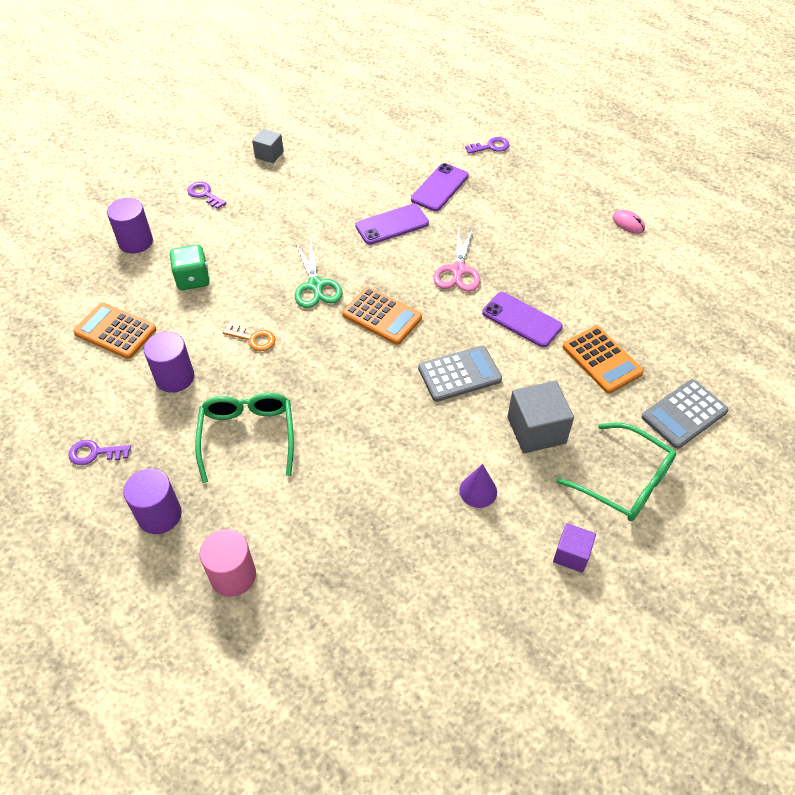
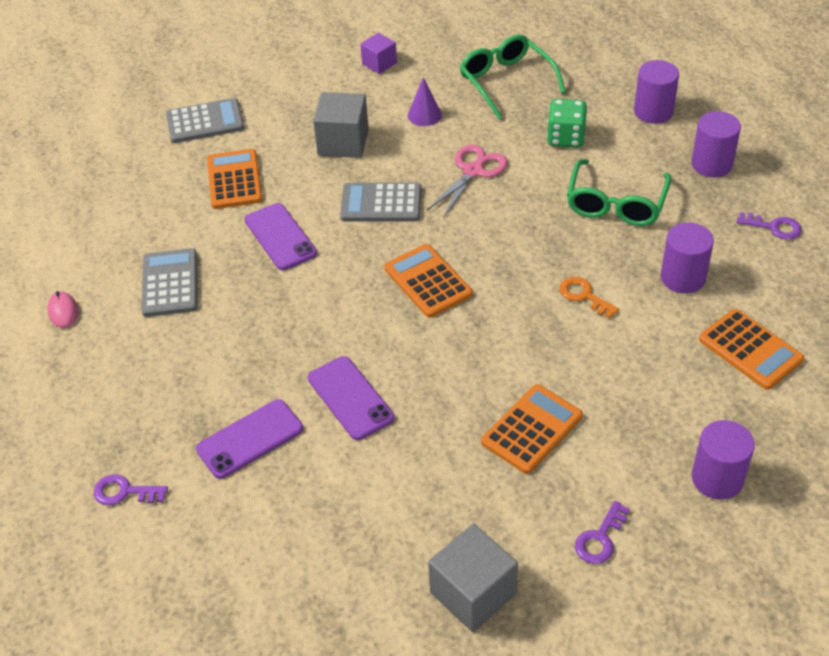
camera: 155 degrees left, 5 degrees down
green dice [170,244,210,290] -> green dice moved to [547,99,587,148]
purple key [187,182,226,209] -> purple key turned 60 degrees clockwise [575,501,630,564]
pink cylinder [200,529,256,597] -> purple cylinder [634,60,679,124]
grey cube [252,129,284,163] -> grey cube [428,524,518,632], size x1.67
green scissors [295,239,343,308] -> none
purple phone [355,204,429,245] -> purple phone turned 60 degrees clockwise [308,356,394,440]
pink scissors [433,226,481,292] -> pink scissors moved to [427,144,508,218]
green glasses [556,423,676,521] -> green glasses moved to [459,35,566,119]
none -> grey calculator [141,248,198,317]
none -> orange calculator [481,384,583,474]

